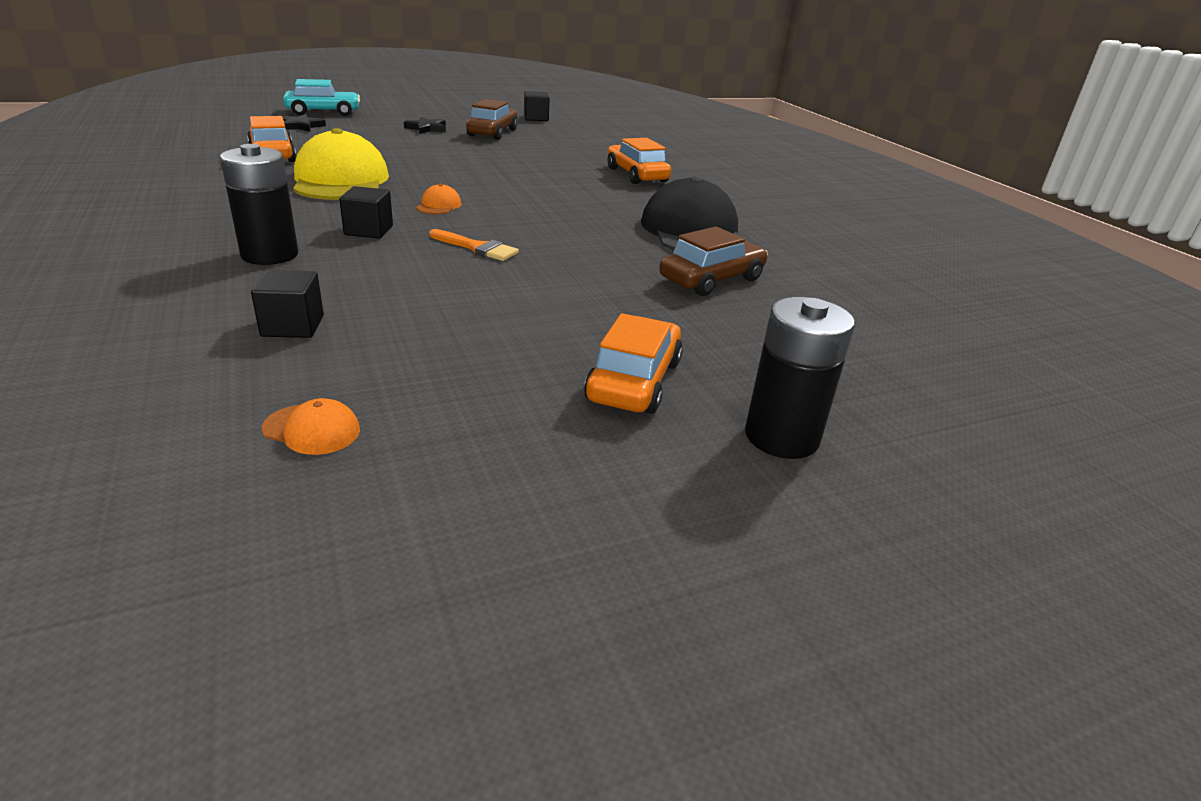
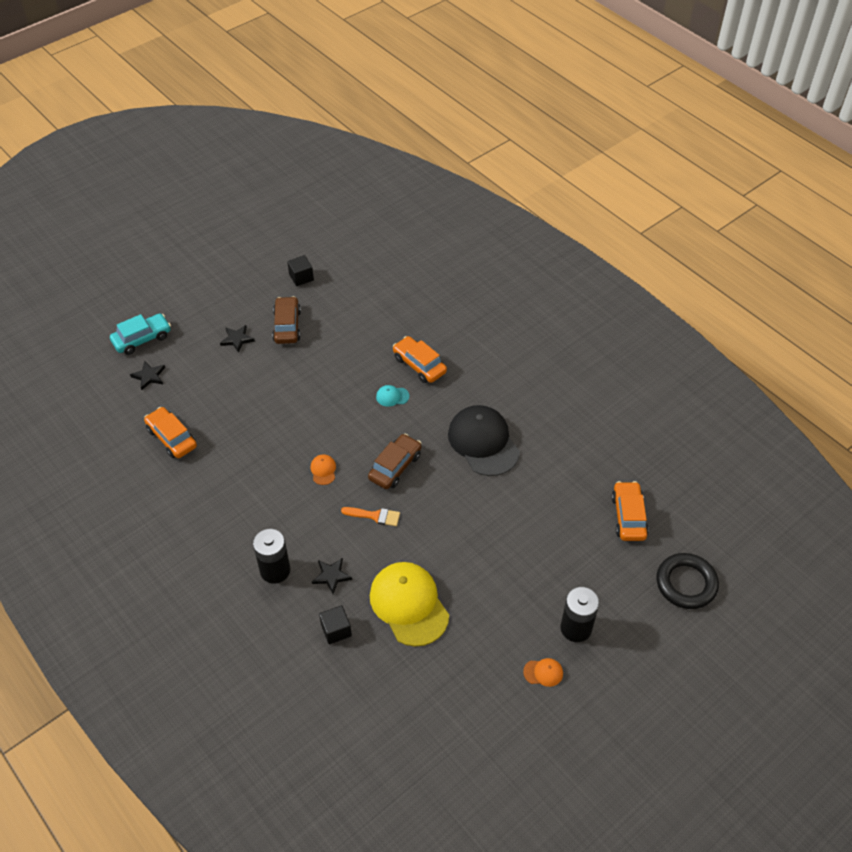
camera: 15 degrees left, 20 degrees up
orange cap [262,398,360,455] -> orange cap moved to [523,658,563,687]
yellow cap [293,128,389,200] -> yellow cap moved to [370,562,449,646]
black cube [339,186,393,238] -> none
orange car [584,313,683,414] -> orange car moved to [611,481,649,541]
brown car [659,226,768,296] -> brown car moved to [368,433,422,489]
none -> black star [312,558,352,594]
none -> turquoise cap [376,385,409,407]
none -> black ring [657,553,719,609]

